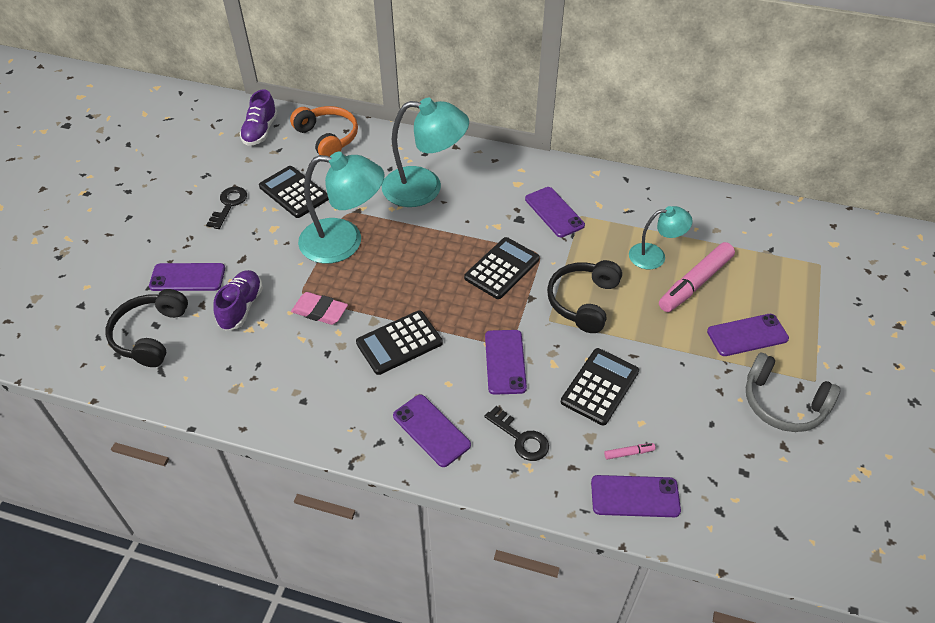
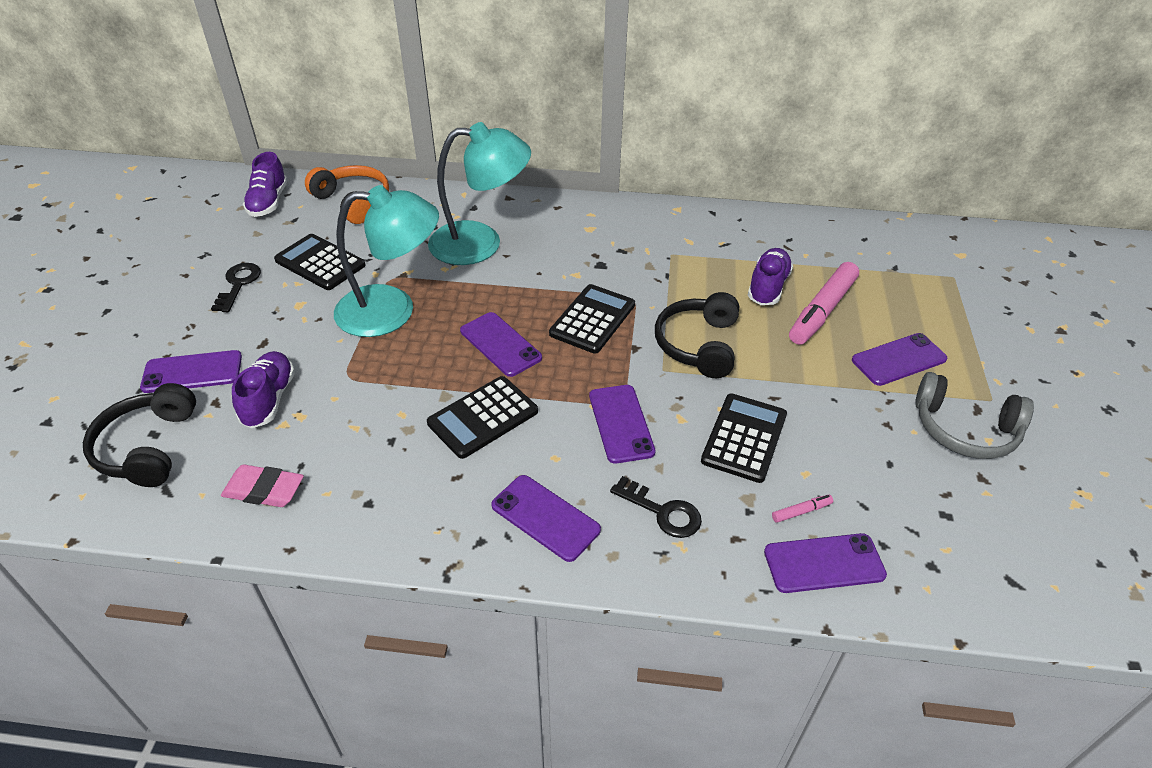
camera: 10 degrees left, 5 degrees down
pink eraser [291,292,348,325] -> pink eraser moved to [221,464,304,507]
purple phone [525,187,585,237] -> purple phone moved to [460,312,542,377]
turquoise lamp [629,206,693,269] -> purple shoe [748,248,793,305]

